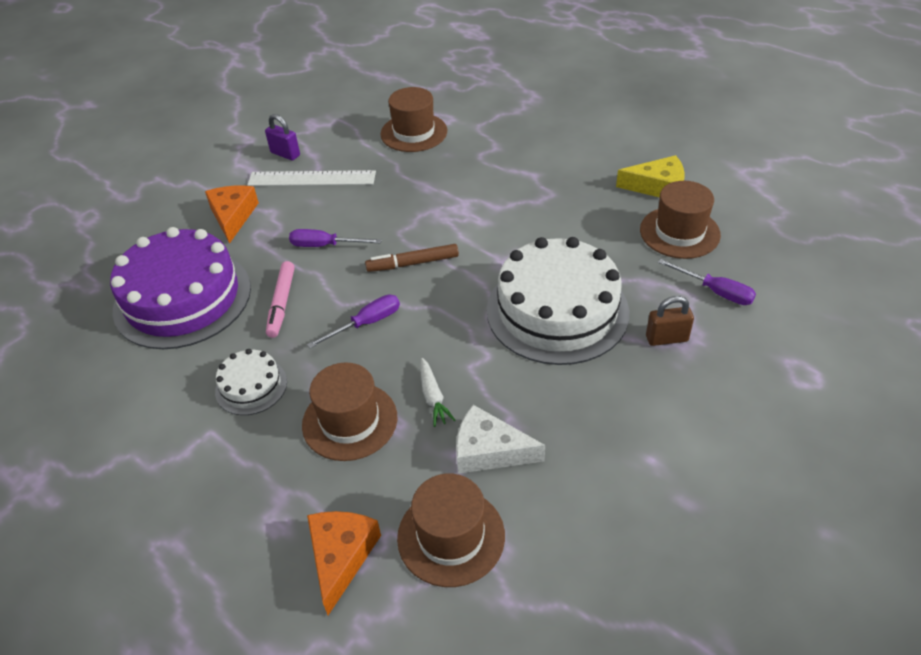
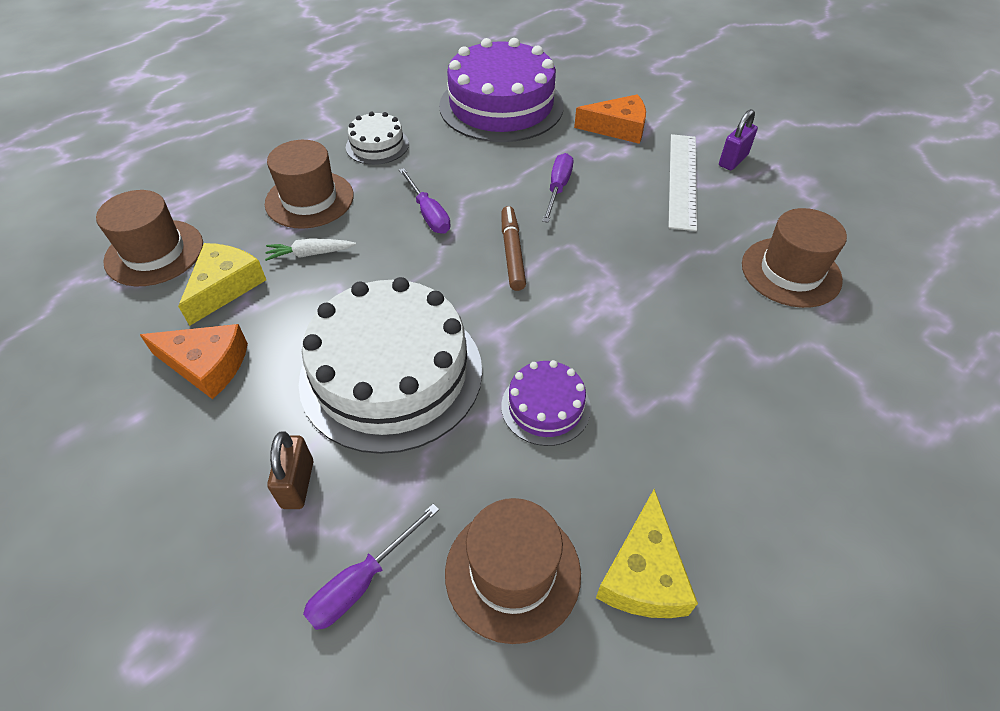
camera: 95 degrees right, 5 degrees up
pink marker [266,261,295,338] -> none
orange cheese [307,511,381,615] -> orange cheese moved to [140,324,248,399]
white cheese [456,405,545,474] -> yellow cheese [178,243,266,326]
none -> purple cake [501,360,591,446]

